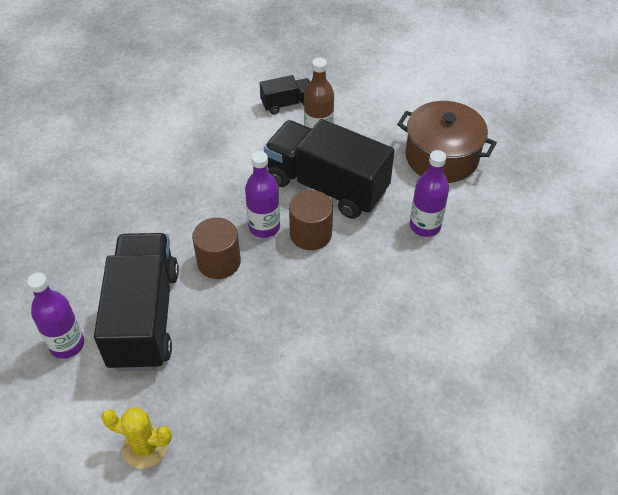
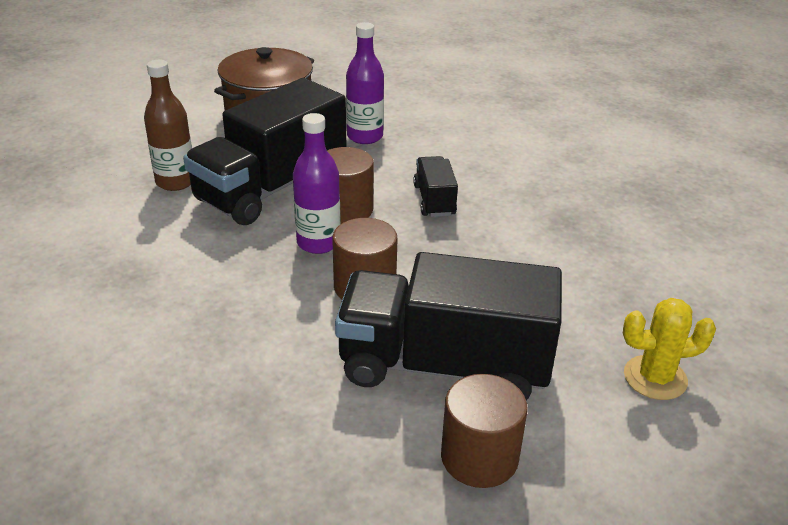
camera: 80 degrees left, 15 degrees down
purple bottle [27,273,84,359] -> brown cylinder [441,374,528,488]
yellow cactus [101,407,172,469] -> yellow cactus turned 60 degrees clockwise [623,298,716,400]
black truck [260,75,310,114] -> black truck moved to [413,156,458,217]

